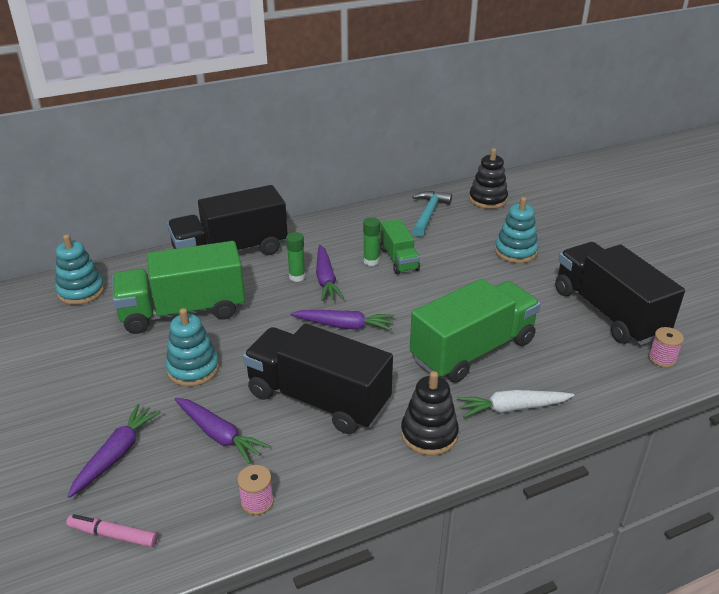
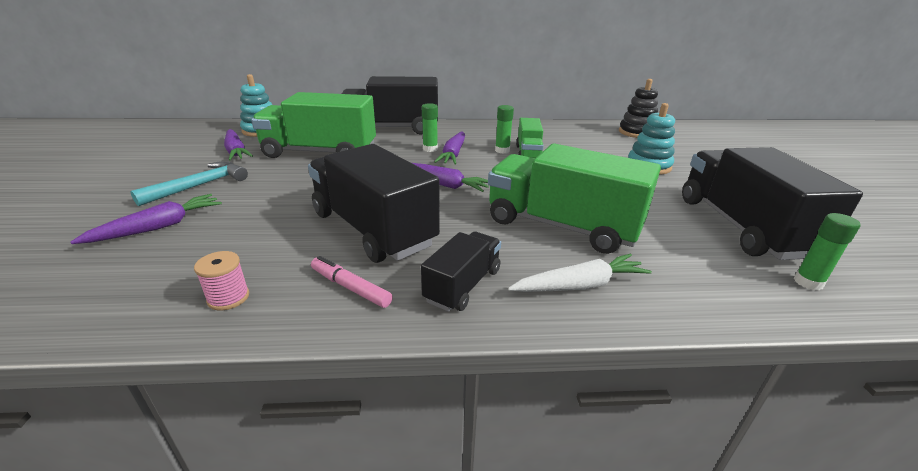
camera: 20 degrees right, 5 degrees down
pink marker [66,514,158,547] -> pink marker moved to [311,256,393,308]
turquoise stacking toy [166,308,219,387] -> none
purple carrot [174,398,270,464] -> purple carrot moved to [224,129,253,161]
black stacking toy [401,371,459,456] -> black truck [421,231,501,312]
green truck [410,279,541,383] -> green truck turned 135 degrees counterclockwise [488,143,661,254]
turquoise hammer [412,191,452,237] -> turquoise hammer moved to [130,161,248,206]
white carrot [457,390,574,418] -> white carrot turned 150 degrees clockwise [508,253,652,292]
pink spool [648,327,684,367] -> green glue stick [793,213,861,290]

